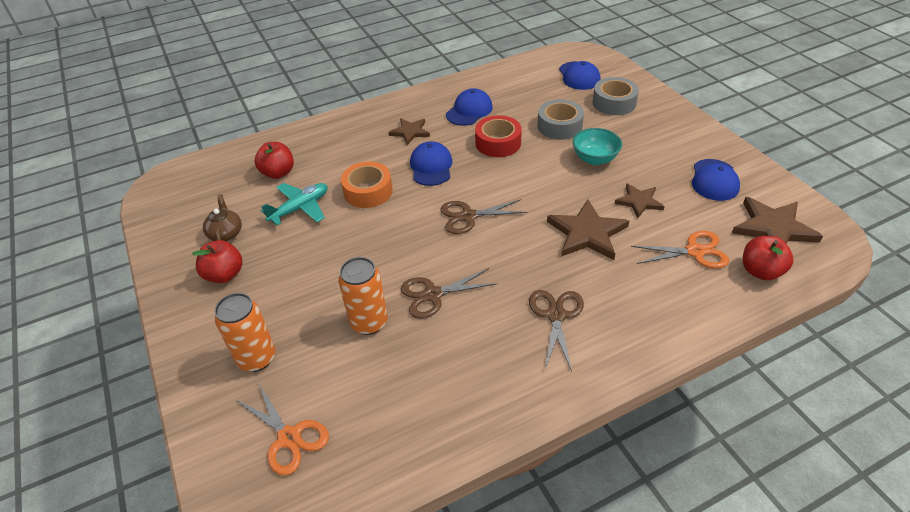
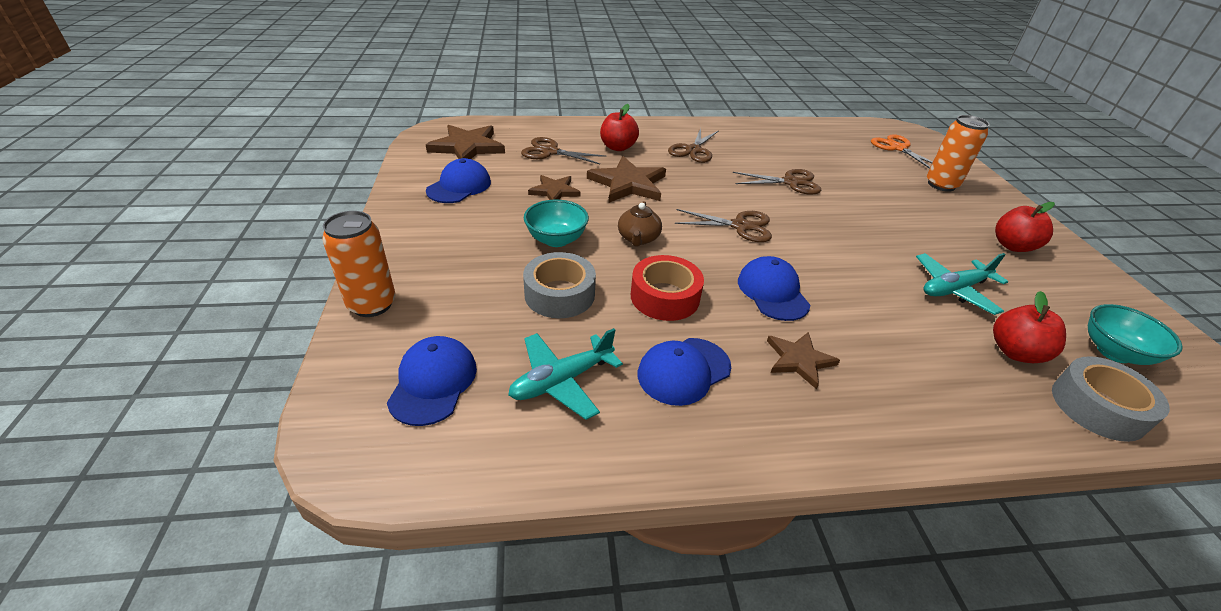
camera: 165 degrees left, 5 degrees down
brown teapot [203,194,242,241] -> brown teapot moved to [618,201,662,247]
orange can [338,257,388,335] -> orange can moved to [322,211,396,317]
orange tape [341,162,393,208] -> none
blue cap [410,142,452,186] -> blue cap turned 150 degrees clockwise [738,256,810,321]
grey tape [592,77,639,115] -> grey tape moved to [1052,356,1170,442]
orange scissors [631,231,729,268] -> brown scissors [521,137,606,164]
red apple [743,236,794,280] -> red apple moved to [600,104,639,151]
none -> turquoise plane [508,328,623,420]
none -> turquoise bowl [1088,304,1183,365]

